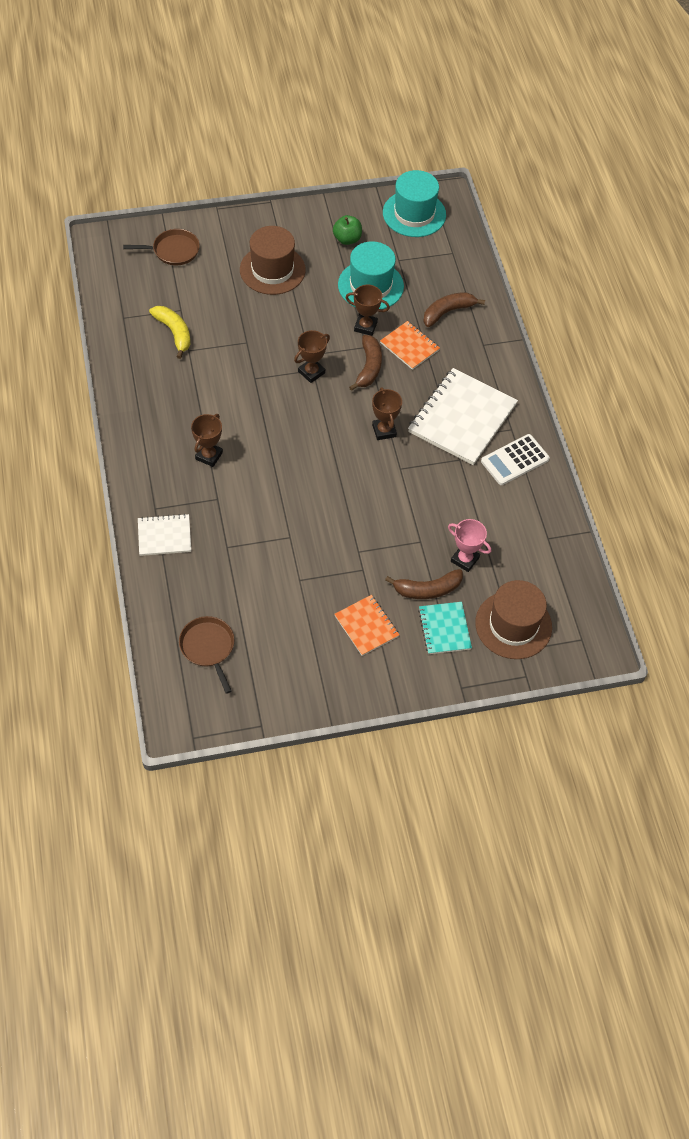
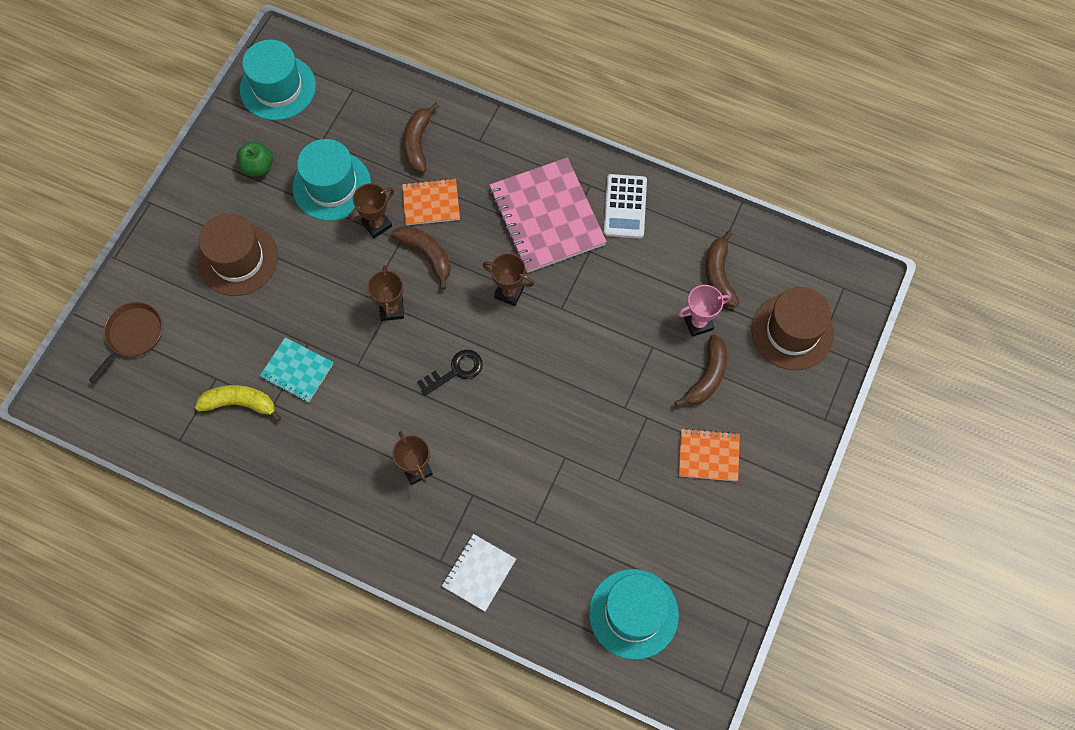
camera: 50 degrees left, 10 degrees up
brown pan [179,616,234,694] -> turquoise hat [589,569,679,660]
white notebook [408,368,518,465] -> pink notebook [489,157,607,273]
turquoise notebook [418,602,472,654] -> turquoise notebook moved to [260,337,333,402]
none -> black key [417,350,483,396]
none -> brown banana [706,230,739,307]

